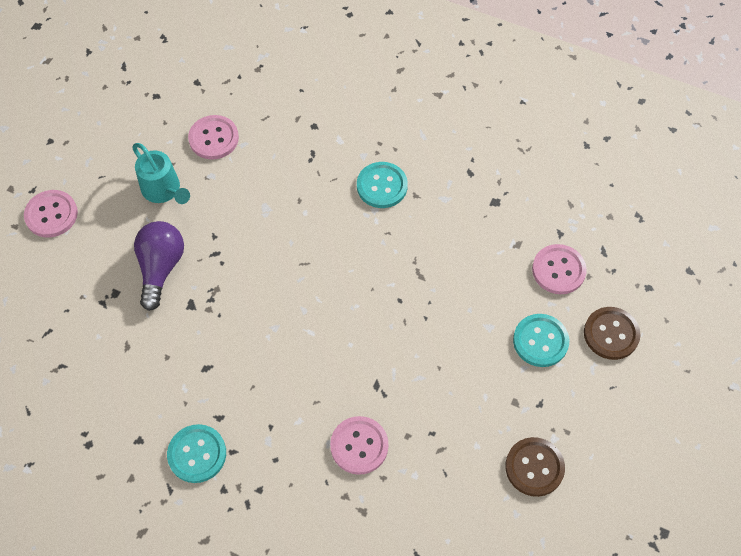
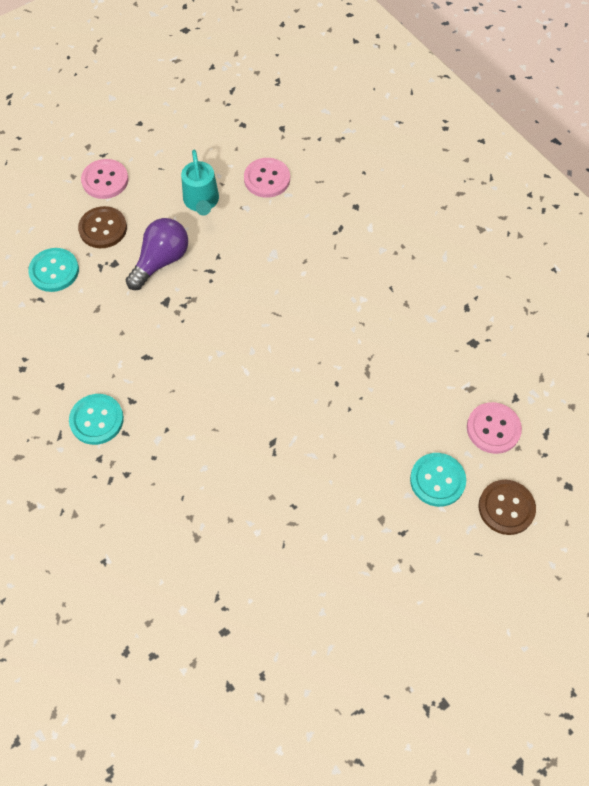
camera: 30 degrees right, 0 degrees up
pink button [330,416,388,475] -> none
turquoise button [357,162,408,208] -> turquoise button moved to [28,248,79,292]
brown button [505,437,565,497] -> brown button moved to [78,206,127,248]

